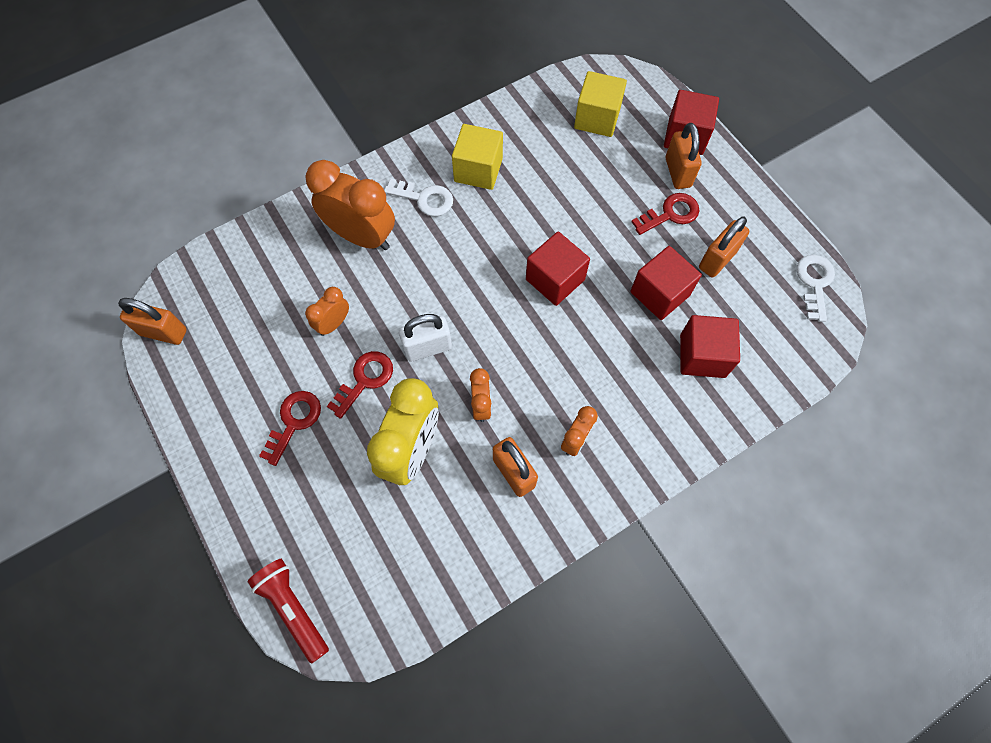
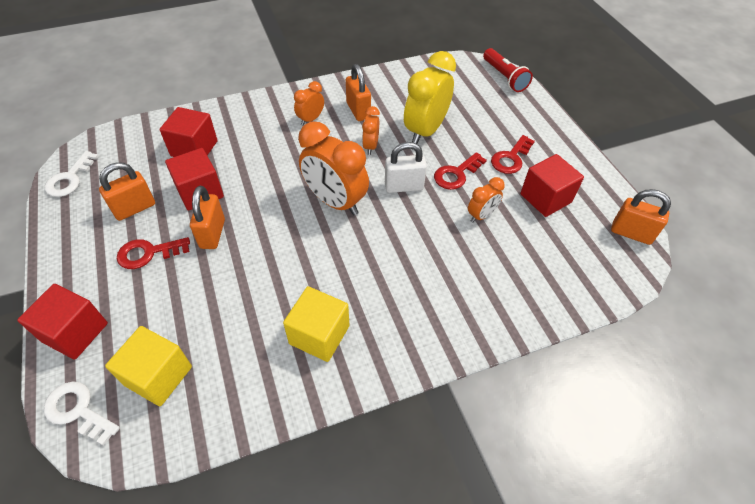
camera: 170 degrees left, 15 degrees down
orange clock [305,160,395,250] -> orange clock moved to [298,121,369,216]
white key [384,179,453,216] -> white key moved to [44,382,120,446]
red cube [526,232,590,306] -> red cube moved to [520,154,584,217]
orange padlock [666,123,702,189] -> orange padlock moved to [190,186,225,249]

